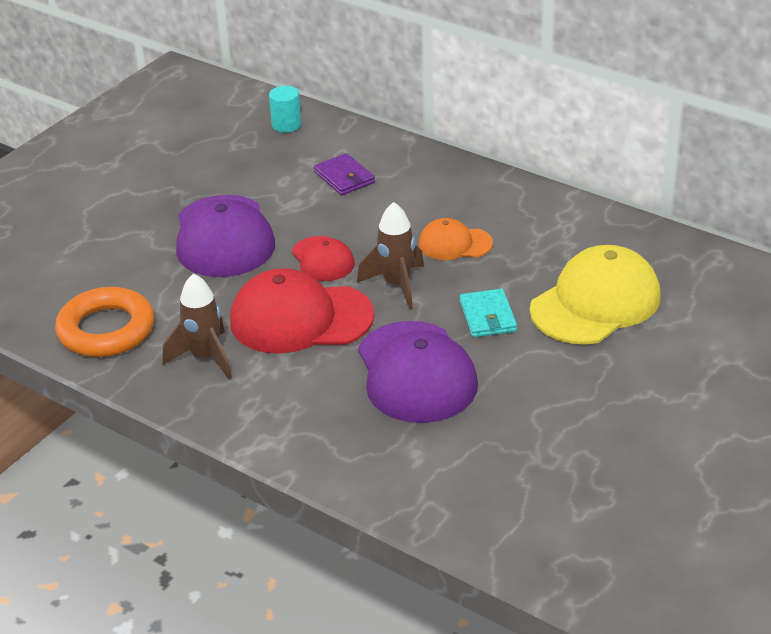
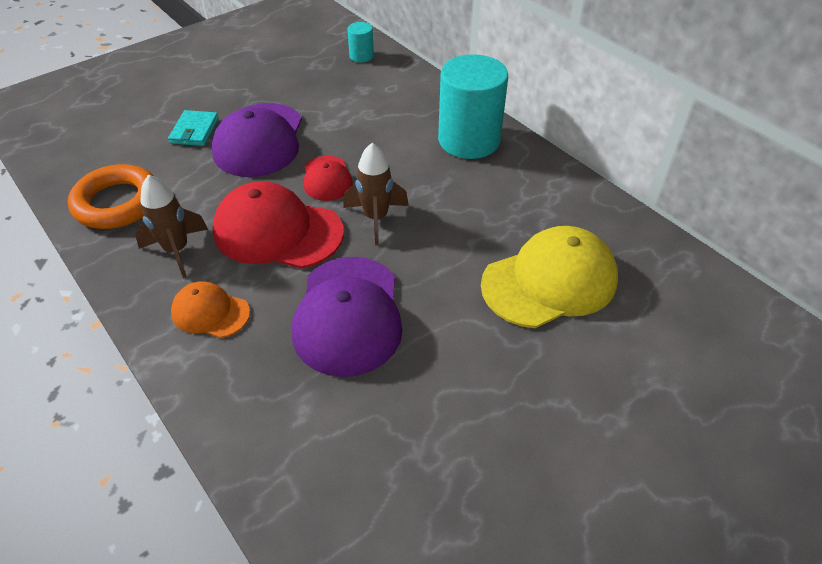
camera: 15 degrees right, 10 degrees up
purple wallet [314,153,375,195] -> none
orange cap [419,218,493,260] -> orange cap moved to [171,281,250,338]
turquoise wallet [460,289,517,337] -> turquoise wallet moved to [168,110,219,146]
none -> turquoise cylinder [438,54,508,159]

